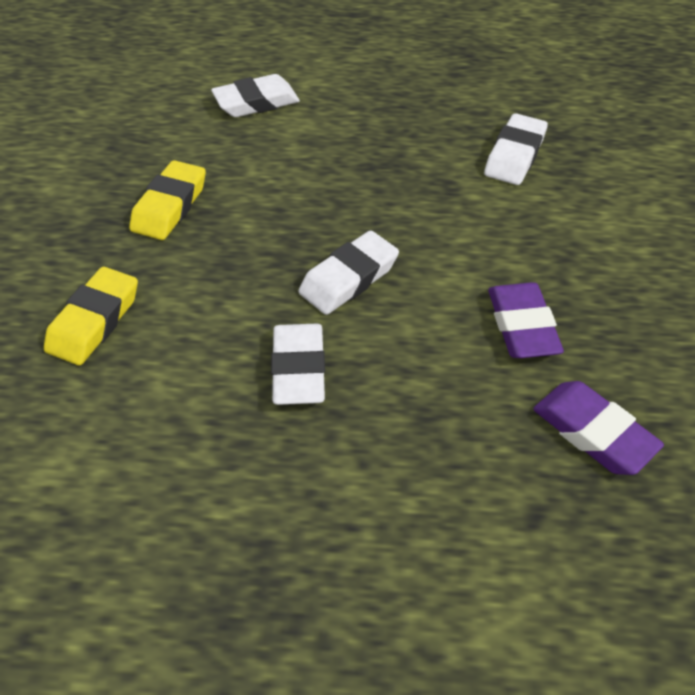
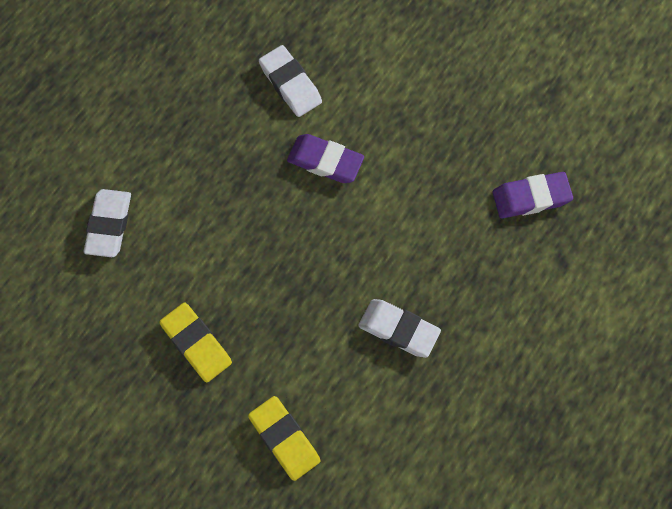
camera: 60 degrees left, 20 degrees up
white eraser [298,230,399,315] -> none
purple eraser [488,282,564,358] -> purple eraser moved to [287,134,364,183]

